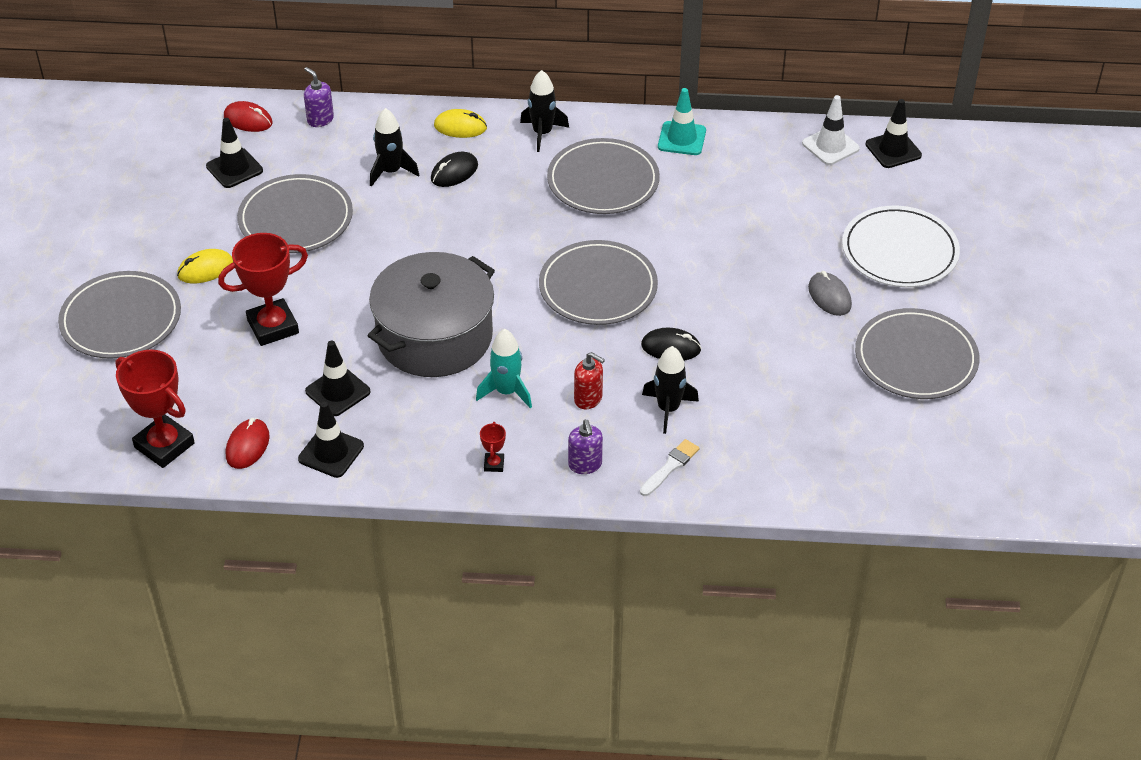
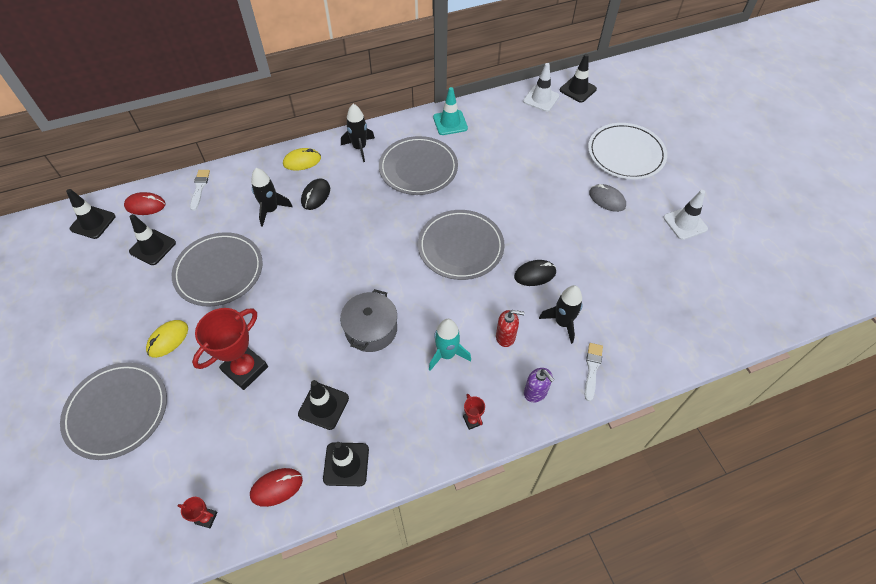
camera: 25 degrees left, 10 degrees up
red trophy [115,350,195,468] -> red trophy [178,497,218,528], size x0.44
red mouse [226,418,270,469] -> red mouse turned 75 degrees clockwise [250,468,303,507]
purple soap dispenser [304,67,334,127] -> white brush [190,170,210,211]
grey pot [368,252,495,377] -> grey pot [340,289,397,352], size x0.59
grey plate [855,308,980,399] -> white traffic cone [663,190,708,240]
none -> black traffic cone [66,189,116,239]

